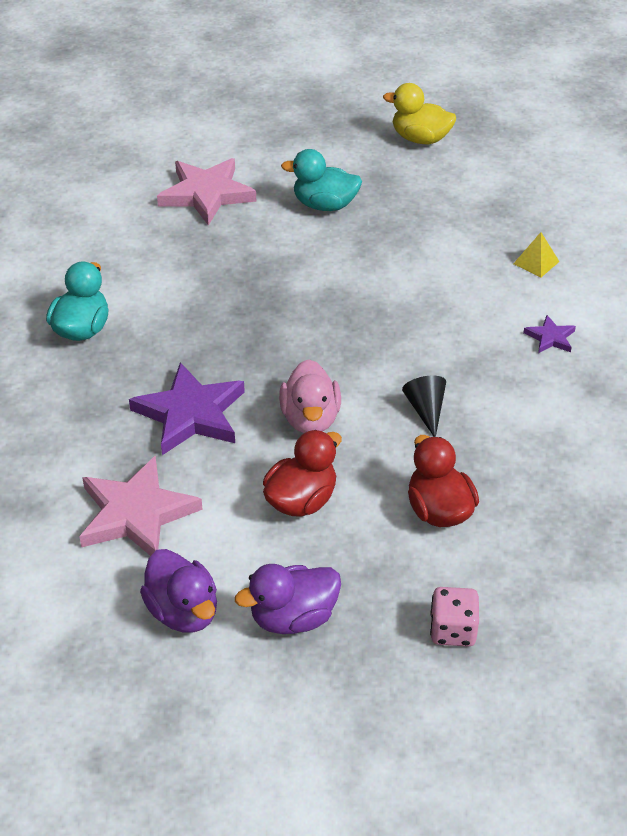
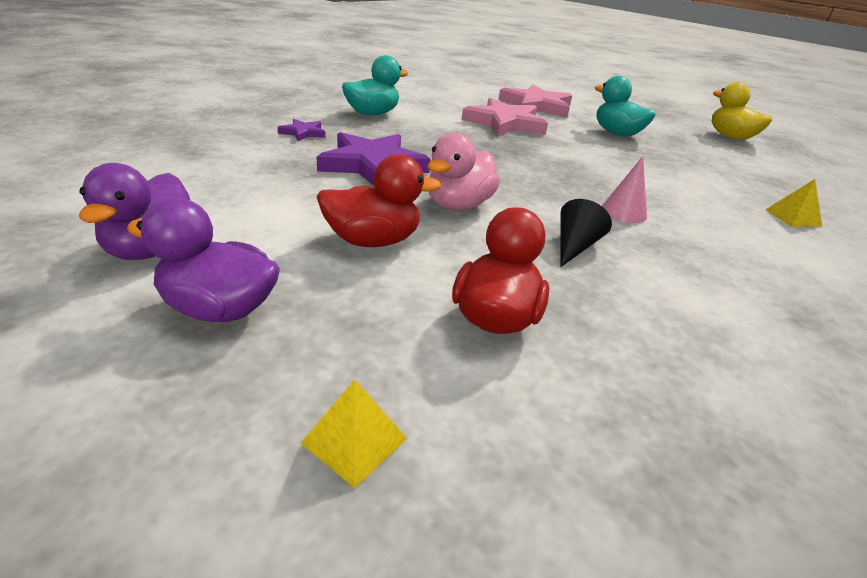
camera: 35 degrees right, 10 degrees down
pink star [79,456,203,556] -> pink star moved to [461,98,548,137]
pink dice [430,587,479,647] -> yellow pyramid [301,380,408,488]
purple star [523,315,576,353] -> purple star moved to [277,119,325,141]
none -> pink cone [602,156,647,223]

